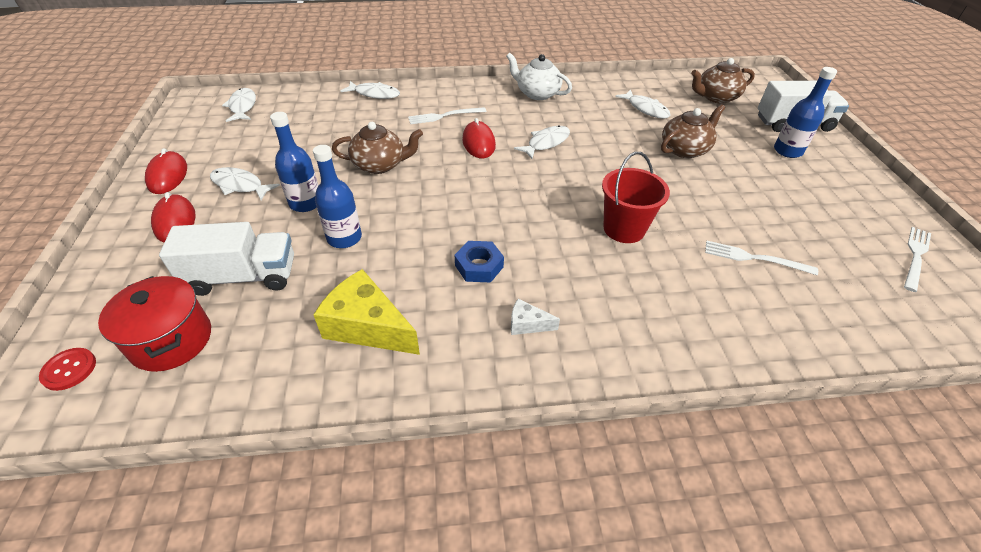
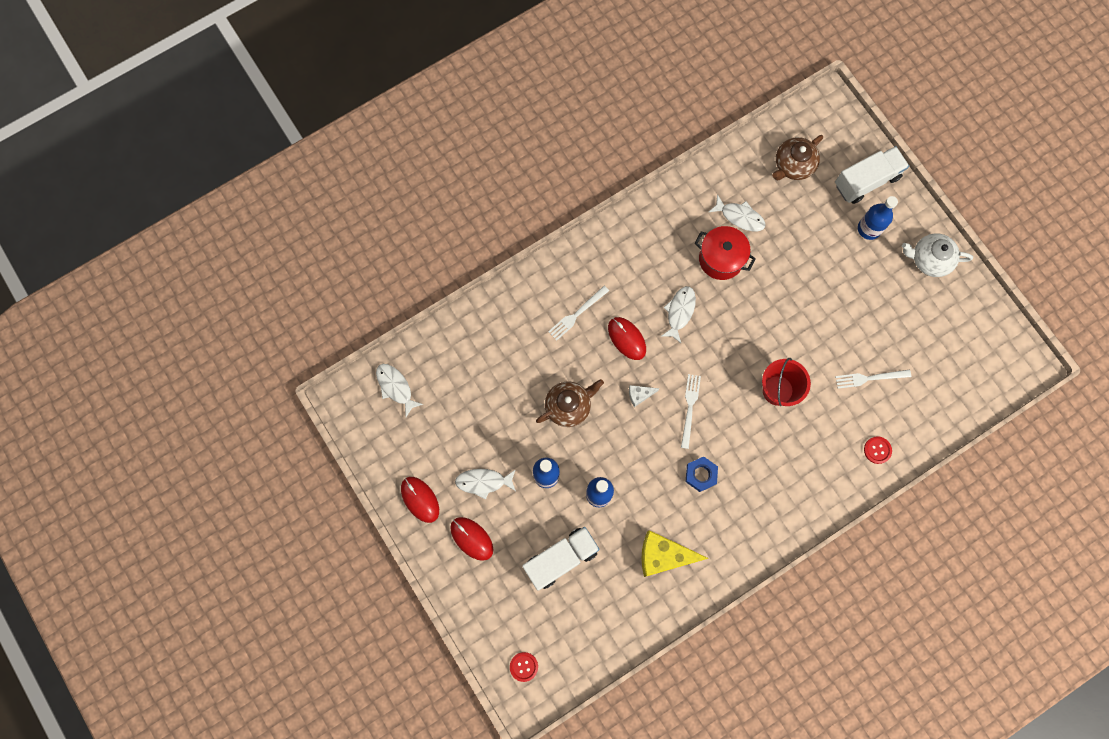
camera: 25 degrees left, 30 degrees up
red pot [98,276,211,372] -> red pot moved to [695,226,756,280]
white fish [340,81,400,99] -> none
white teapot [506,53,572,100] -> white teapot moved to [902,233,973,277]
white cheese [511,299,560,335] -> white cheese moved to [629,385,660,407]
brown teapot [661,104,725,158] -> none
white fork [904,227,931,292] -> white fork moved to [681,374,701,449]
none -> red button [864,437,892,464]

